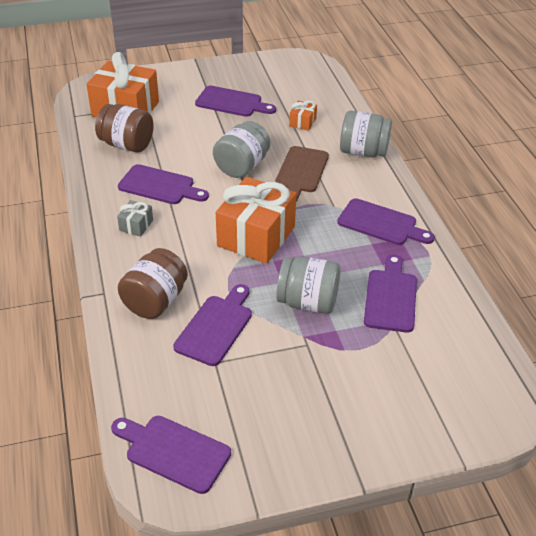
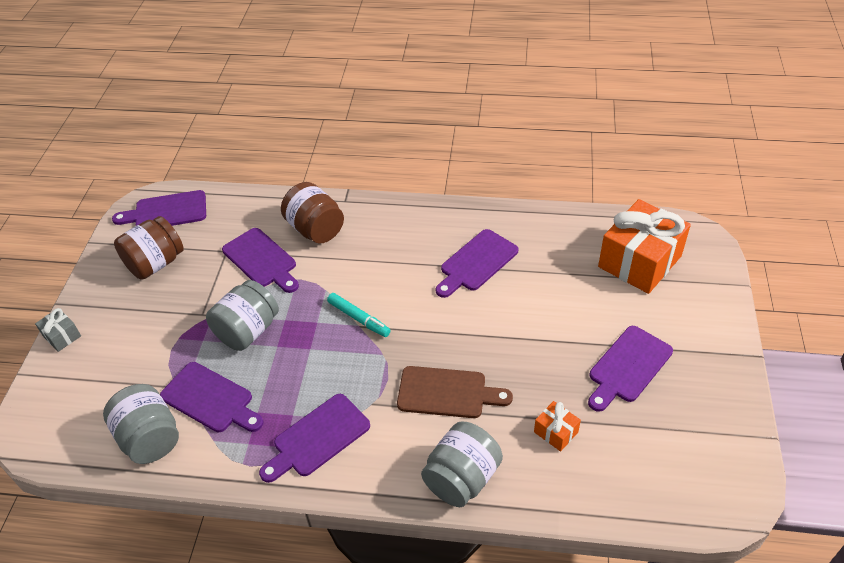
camera: 115 degrees right, 5 degrees up
brown jar [95,104,154,153] -> brown jar moved to [114,216,184,280]
purple cutting board [111,416,231,494] -> purple cutting board turned 150 degrees counterclockwise [112,190,206,226]
grey gift [117,200,153,237] -> grey gift moved to [35,308,81,352]
grey jar [213,121,270,178] -> grey jar moved to [103,384,179,464]
orange gift [216,177,296,264] -> turquoise marker [327,293,391,337]
brown cutting board [275,146,329,202] -> brown cutting board turned 150 degrees clockwise [397,366,513,418]

